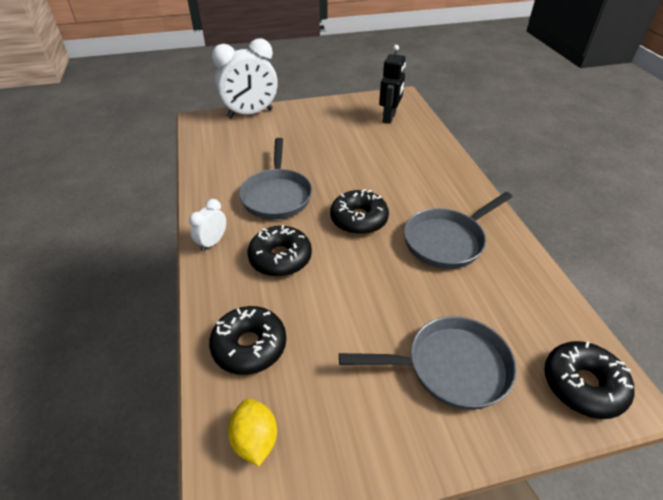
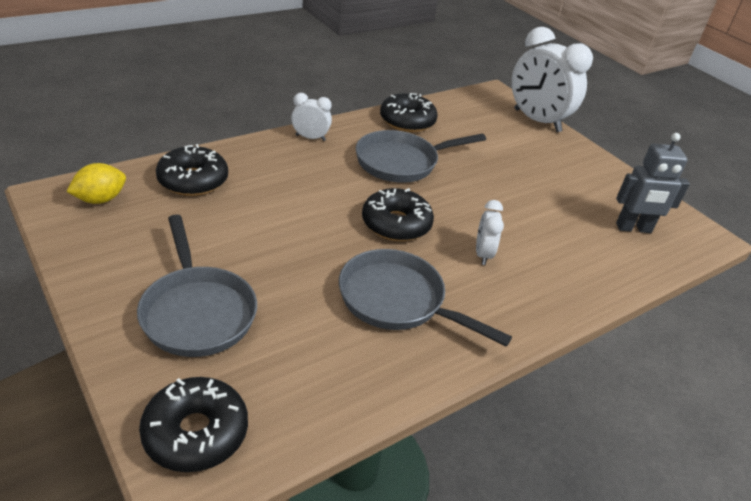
camera: 65 degrees right, 5 degrees down
black donut [248,225,312,277] -> black donut moved to [380,93,438,132]
black robot [379,45,406,124] -> grey robot [616,133,690,233]
none -> white clock [476,200,504,265]

